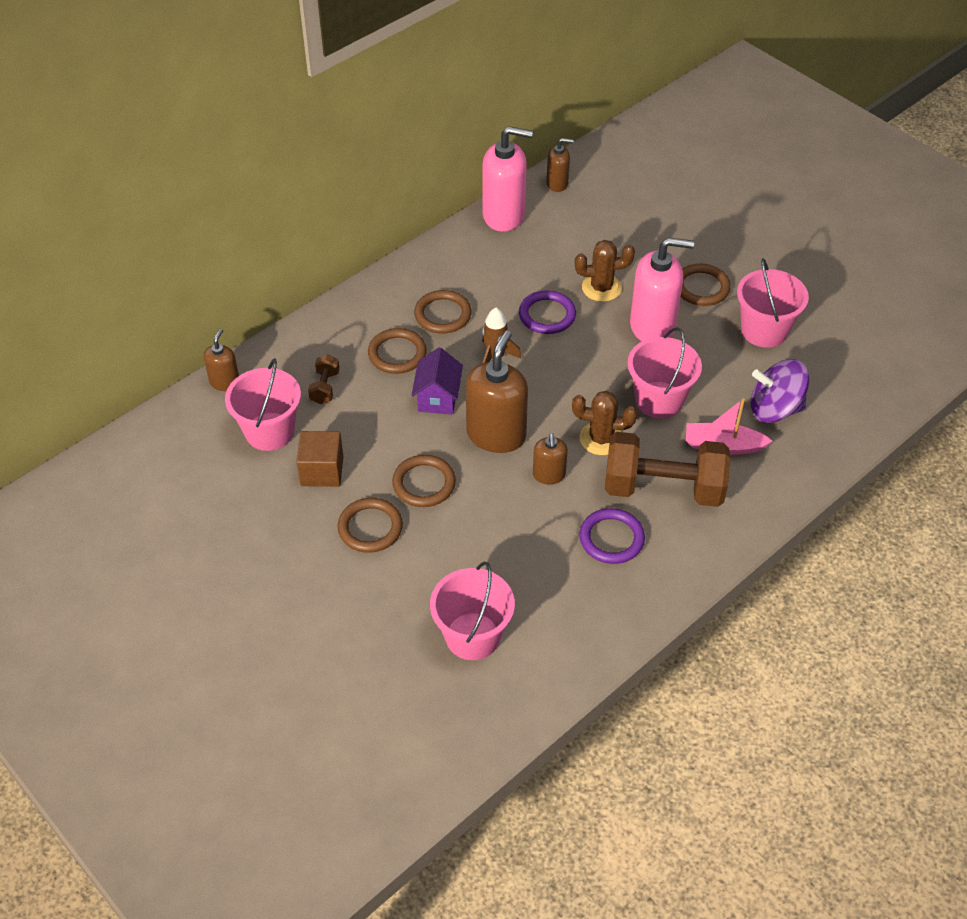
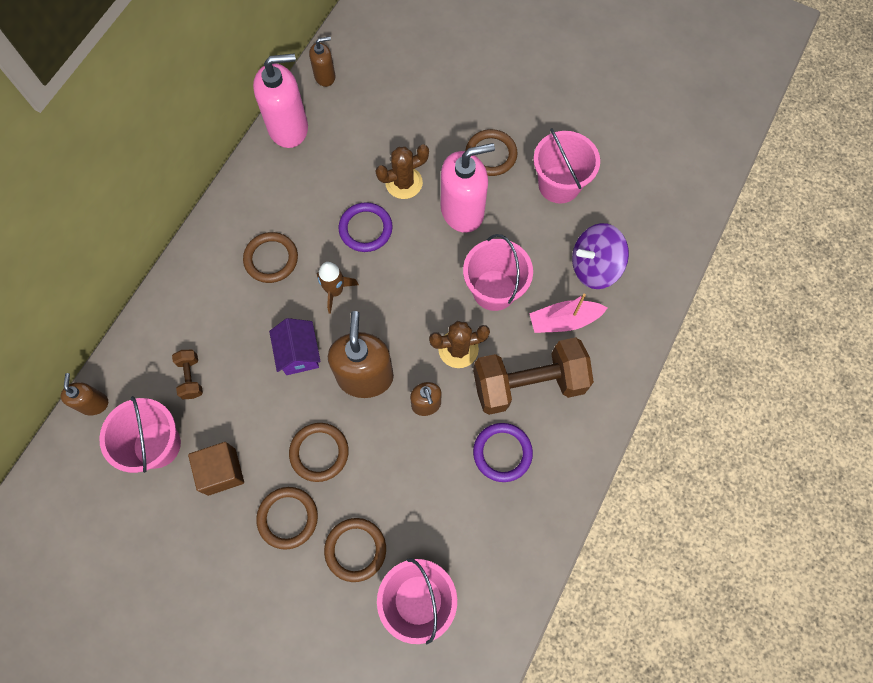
camera: 20 degrees left, 20 degrees up
brown ring [368,328,427,374] -> brown ring moved to [324,518,386,582]

